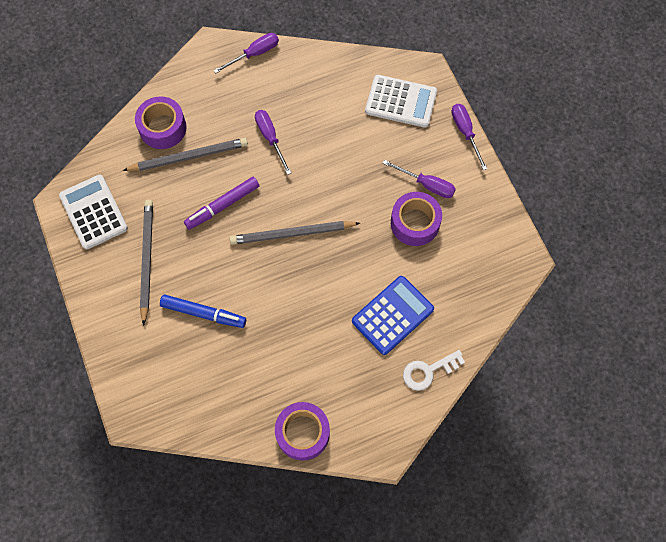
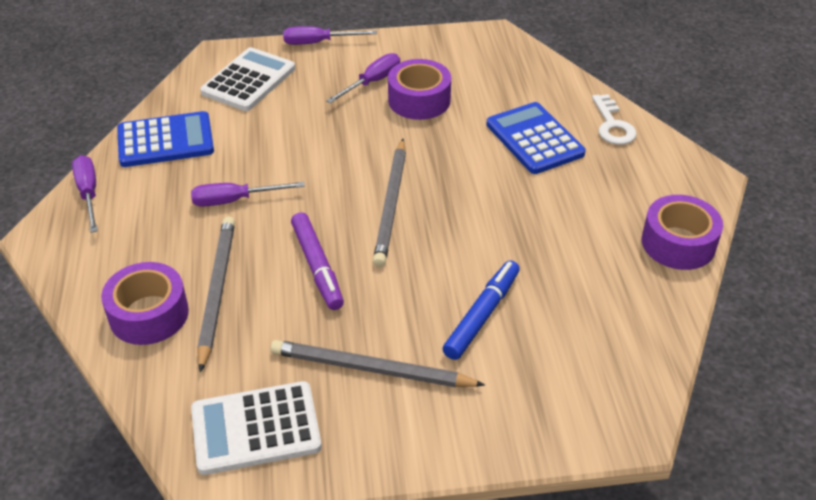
camera: 75 degrees left, 25 degrees down
none -> blue calculator [117,111,214,167]

